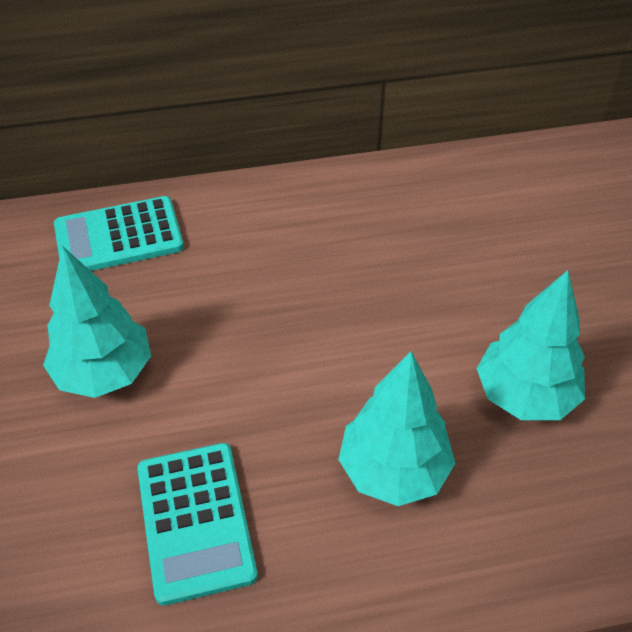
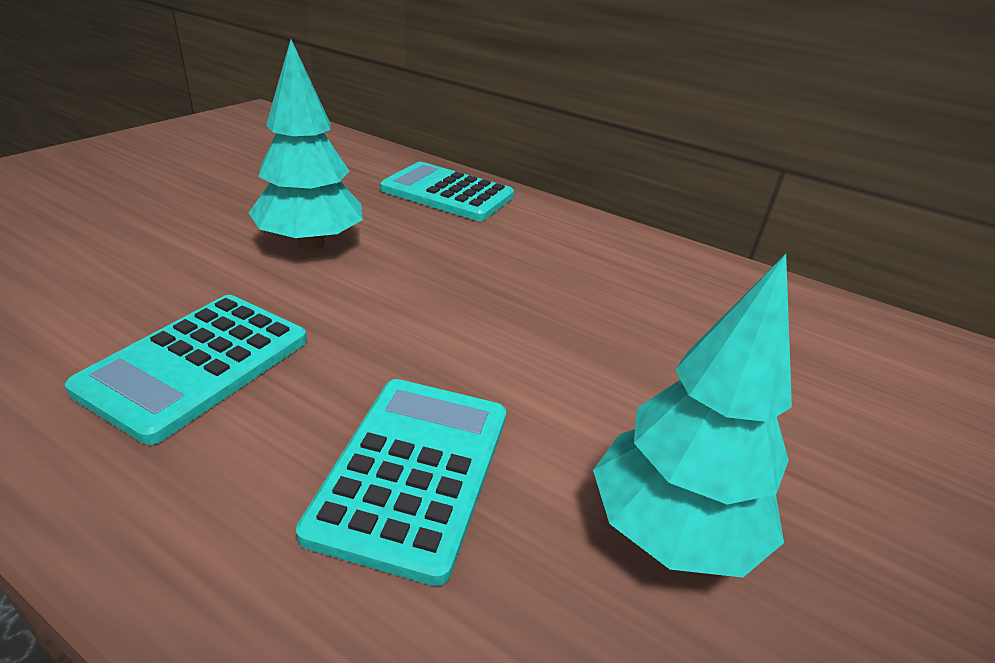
camera: 40 degrees right, 15 degrees down
turquoise tree [338,351,455,506] -> turquoise calculator [296,379,506,586]

